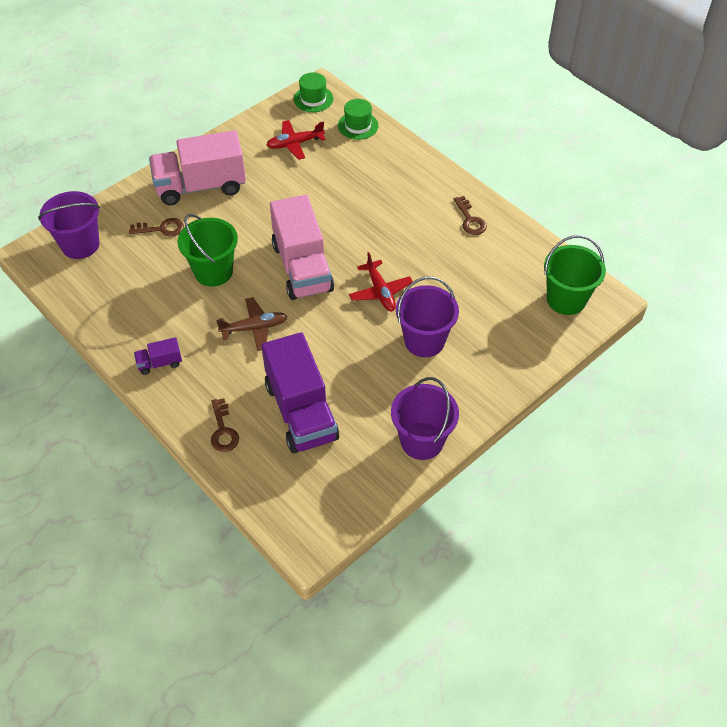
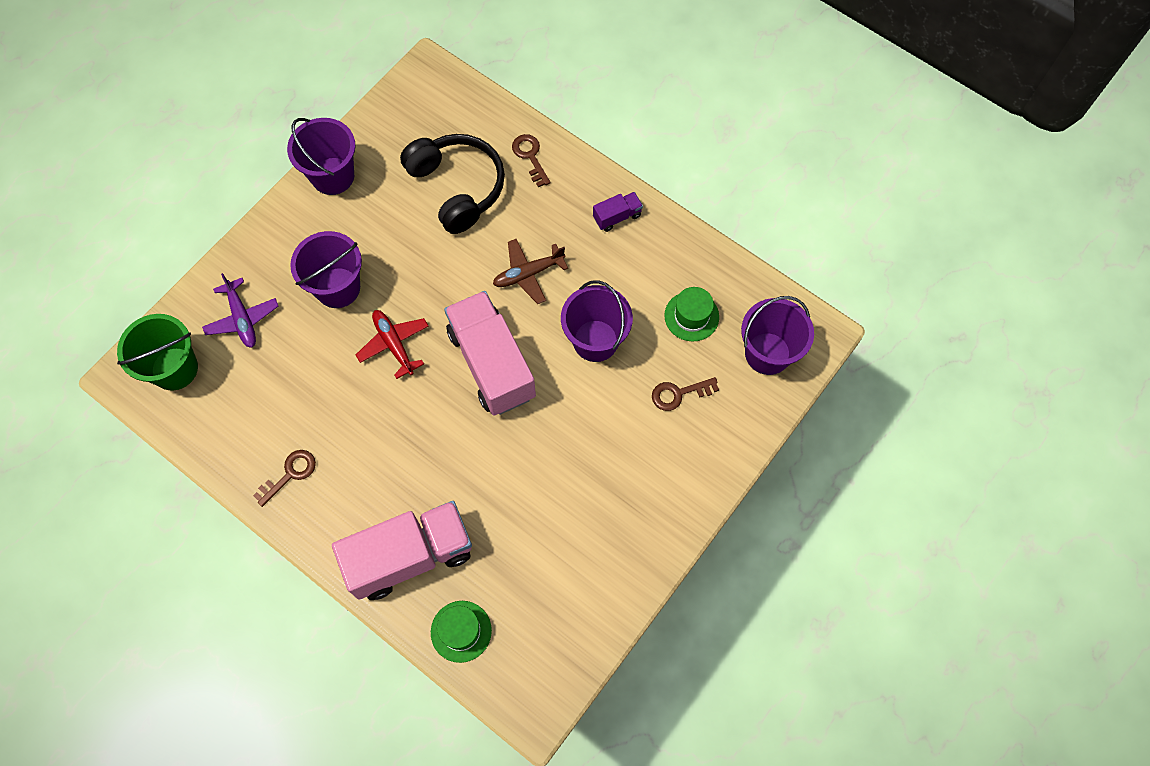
camera: 170 degrees right, 15 degrees up
pink truck [149,130,246,205] -> pink truck moved to [332,501,472,600]
green bucket [177,214,238,287] -> purple bucket [561,280,633,362]
purple truck [261,332,339,453] -> black headphones [400,134,505,234]
red plane [266,120,326,160] -> none
green hat [294,72,333,112] -> green hat moved to [664,287,719,342]
brown key [454,196,487,235] -> brown key turned 75 degrees clockwise [253,450,316,507]
none -> purple plane [202,273,278,348]

